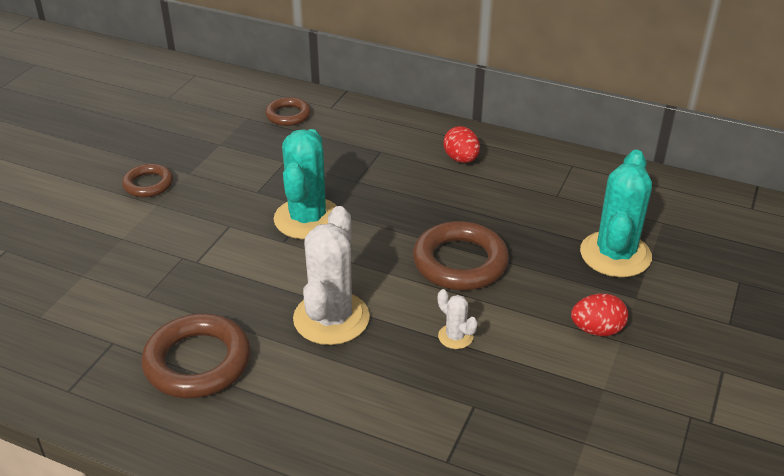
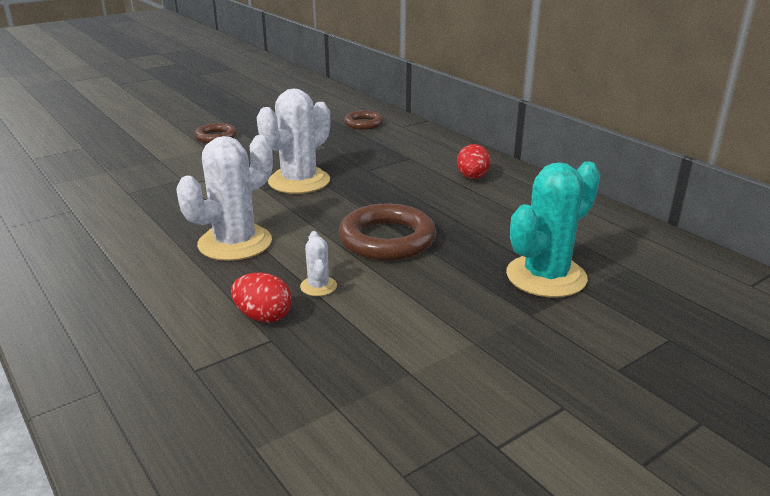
camera: 30 degrees right, 10 degrees down
brown ring [141,314,251,398] -> none
turquoise cactus [274,129,337,239] -> white cactus [257,89,330,194]
red egg [571,294,628,336] -> red egg moved to [231,273,292,323]

